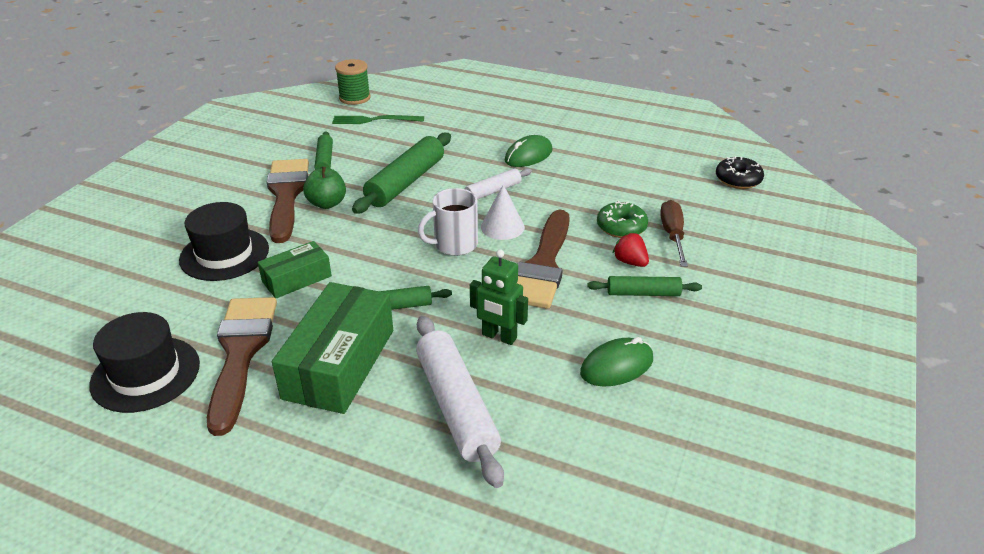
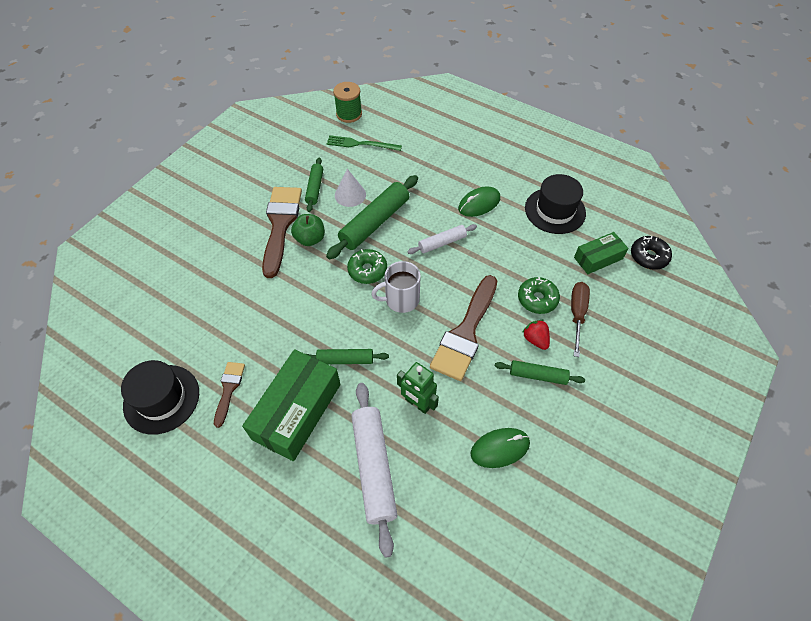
camera: 10 degrees right, 20 degrees up
black hat [179,202,269,281] -> black hat moved to [525,174,586,234]
brown brush [207,297,277,436] -> brown brush [214,362,245,428], size x0.51
green box [258,241,332,298] -> green box moved to [574,232,628,274]
white cone [481,184,525,240] -> white cone moved to [335,169,366,207]
none -> green donut [347,249,387,284]

